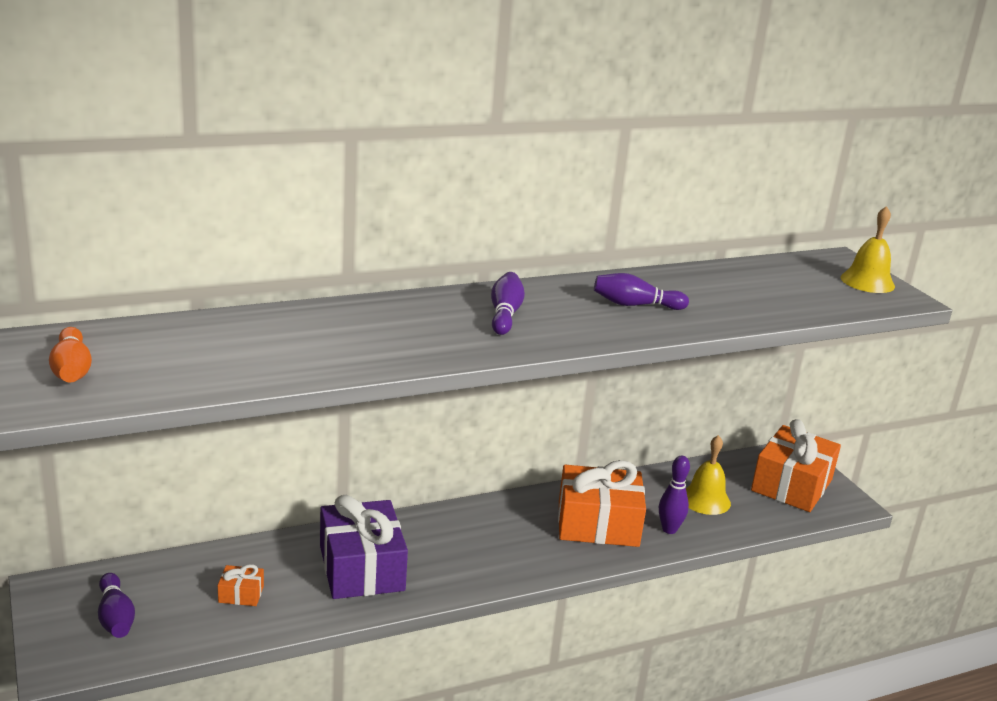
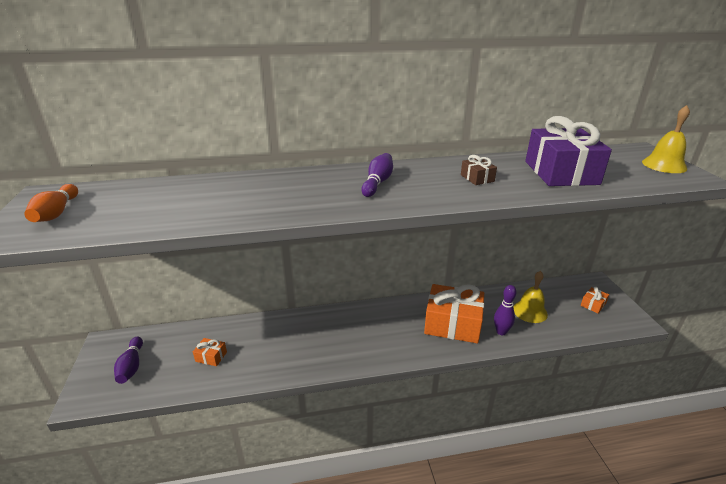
camera: 15 degrees right, 5 degrees up
purple gift [320,495,408,599] -> purple gift moved to [525,116,612,186]
purple bowling pin [594,273,689,310] -> brown gift [461,155,497,185]
orange gift [751,419,841,512] -> orange gift [581,286,609,313], size x0.43

